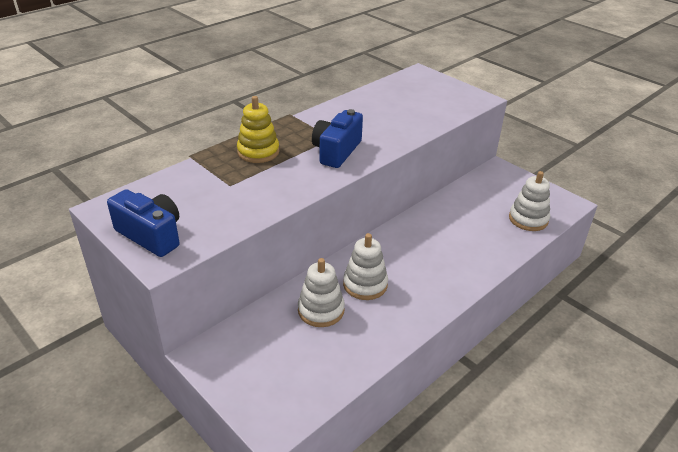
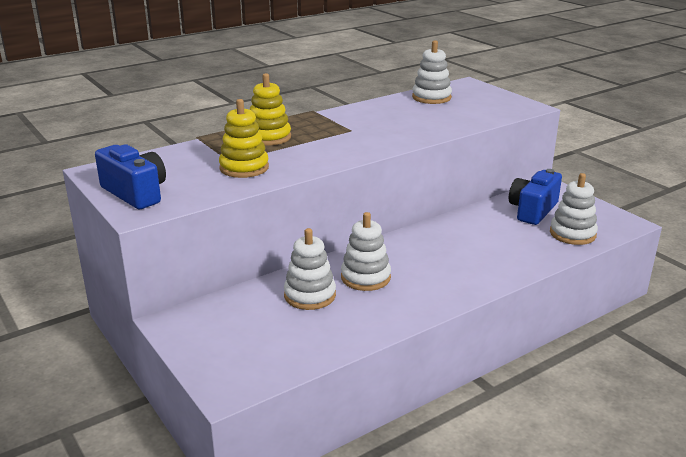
camera: 10 degrees right, 10 degrees down
blue camera [312,109,363,168] -> blue camera moved to [509,169,562,225]
none -> yellow stacking toy [219,99,269,178]
none -> white stacking toy [412,40,452,104]

